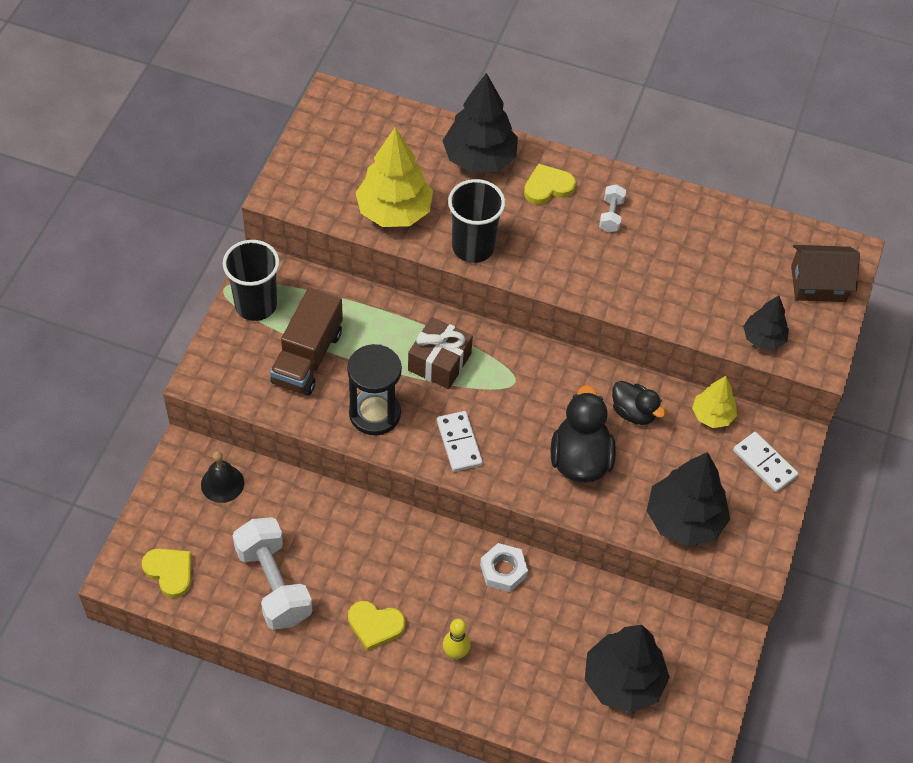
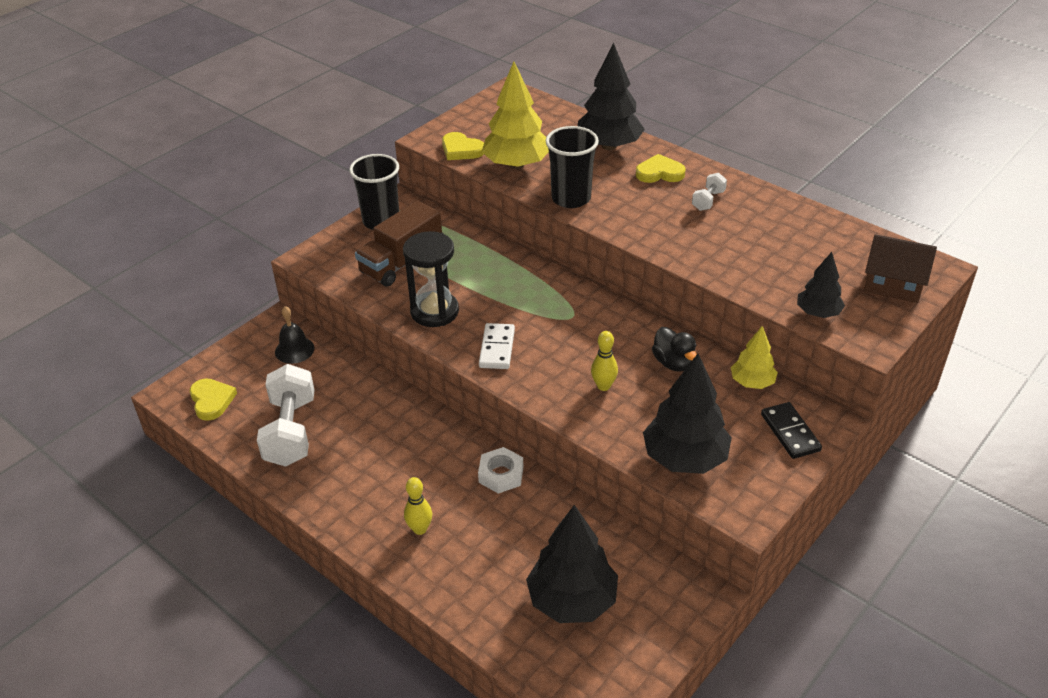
camera: 25 degrees right, 15 degrees down
yellow heart [348,601,406,651] -> yellow heart moved to [442,132,484,160]
brown gift [408,317,473,389] -> none
black duck [550,385,616,483] -> yellow bowling pin [591,331,618,391]
white domino [733,432,798,492] -> black domino [761,402,822,459]

